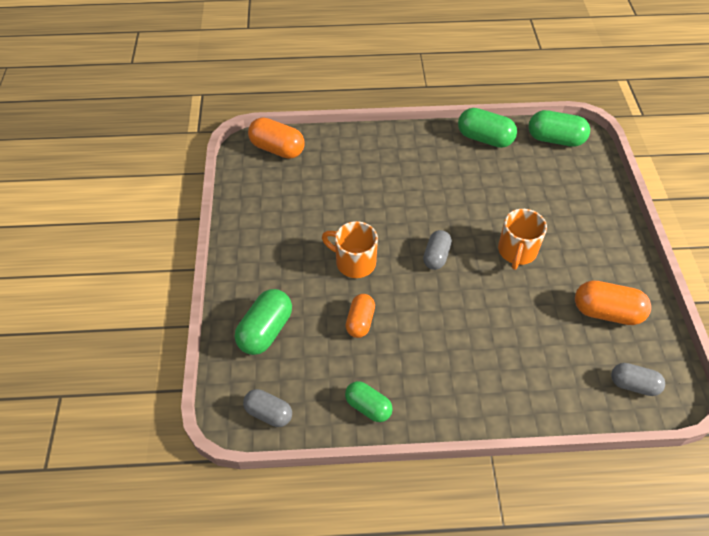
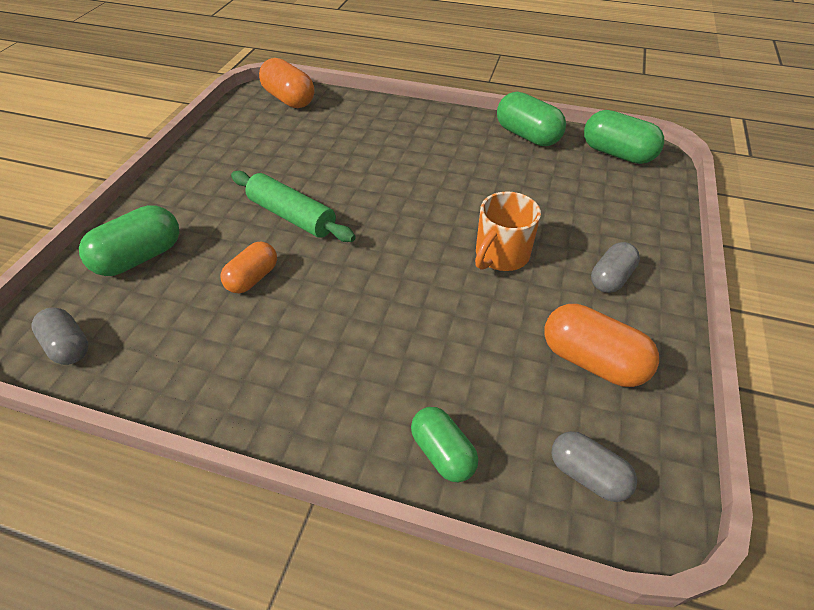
camera: 20 degrees right, 5 degrees down
orange mug [322,221,378,278] -> green rolling pin [231,171,356,242]
green capsule [345,381,393,422] -> green capsule moved to [411,407,478,482]
grey capsule [423,230,452,270] -> grey capsule moved to [591,242,640,293]

